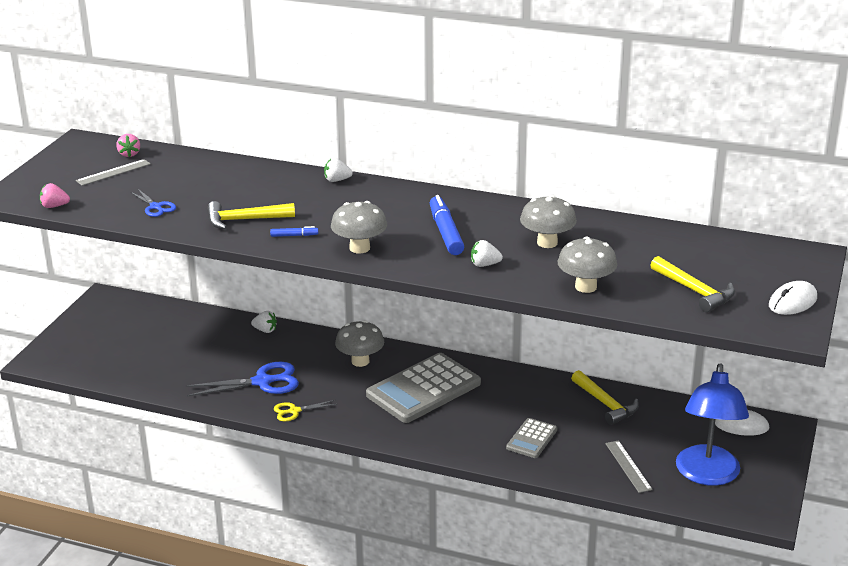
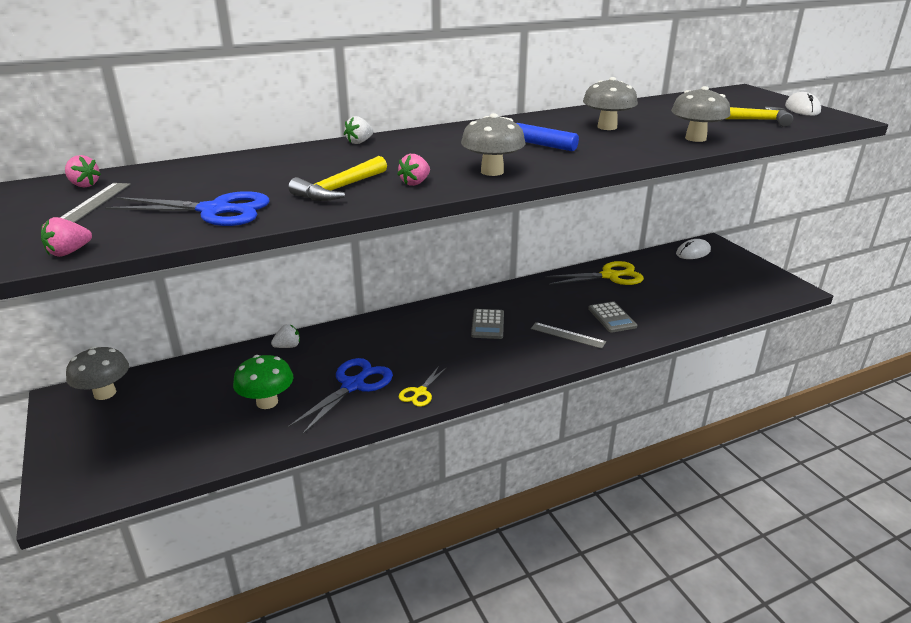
camera: 45 degrees left, 0 degrees up
blue scissors [130,188,176,217] -> blue scissors [105,191,269,226], size x1.80
blue marker [270,226,318,237] -> pink strawberry [397,154,430,186]
grey mushroom [335,320,384,367] -> grey mushroom moved to [66,346,129,400]
grey calculator [366,353,481,423] -> grey calculator [471,309,504,339], size x0.50
white strawberry [471,240,503,267] -> none
yellow hammer [571,370,639,425] -> yellow scissors [545,261,644,285]
grey ruler [605,440,653,493] -> grey ruler moved to [531,322,606,349]
blue lamp [676,363,749,486] -> none
none -> green mushroom [233,355,293,409]

